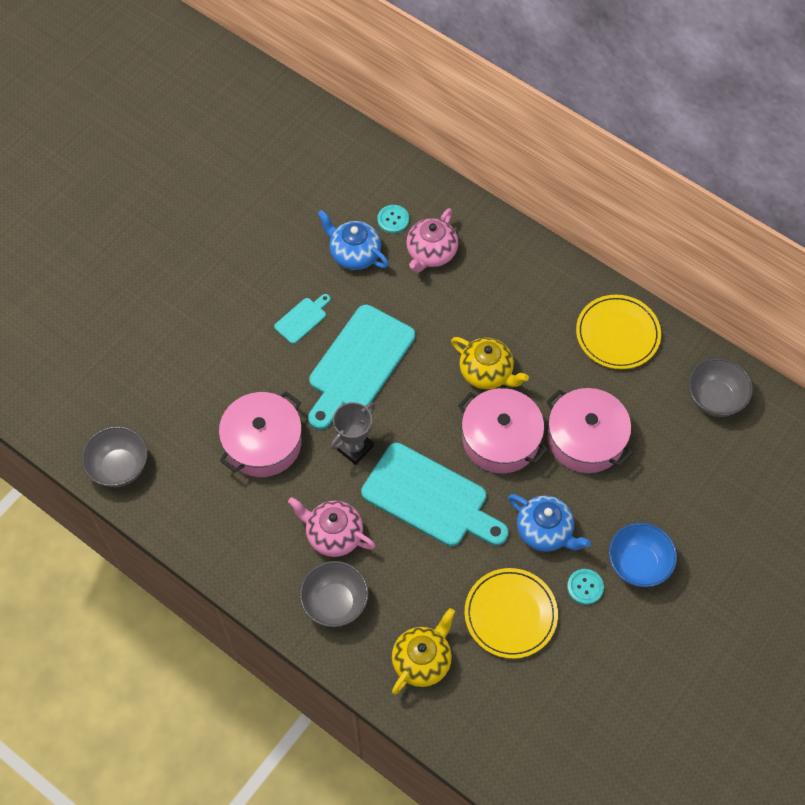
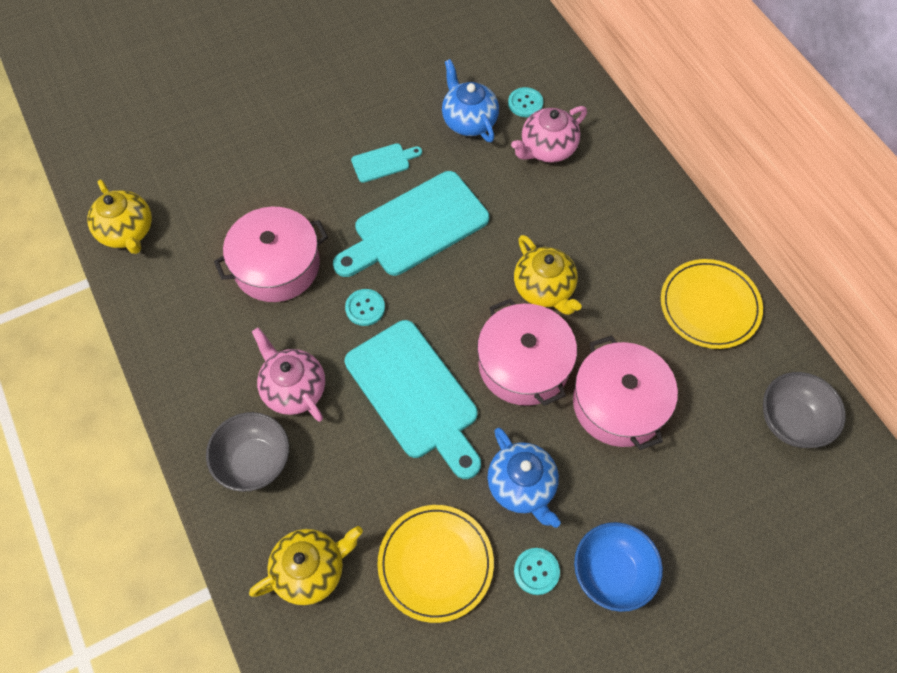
camera: 25 degrees right, 0 degrees up
grey bowl [81,426,147,487] -> yellow teapot [87,180,152,254]
grey trophy [330,402,375,465] -> turquoise button [345,289,385,326]

